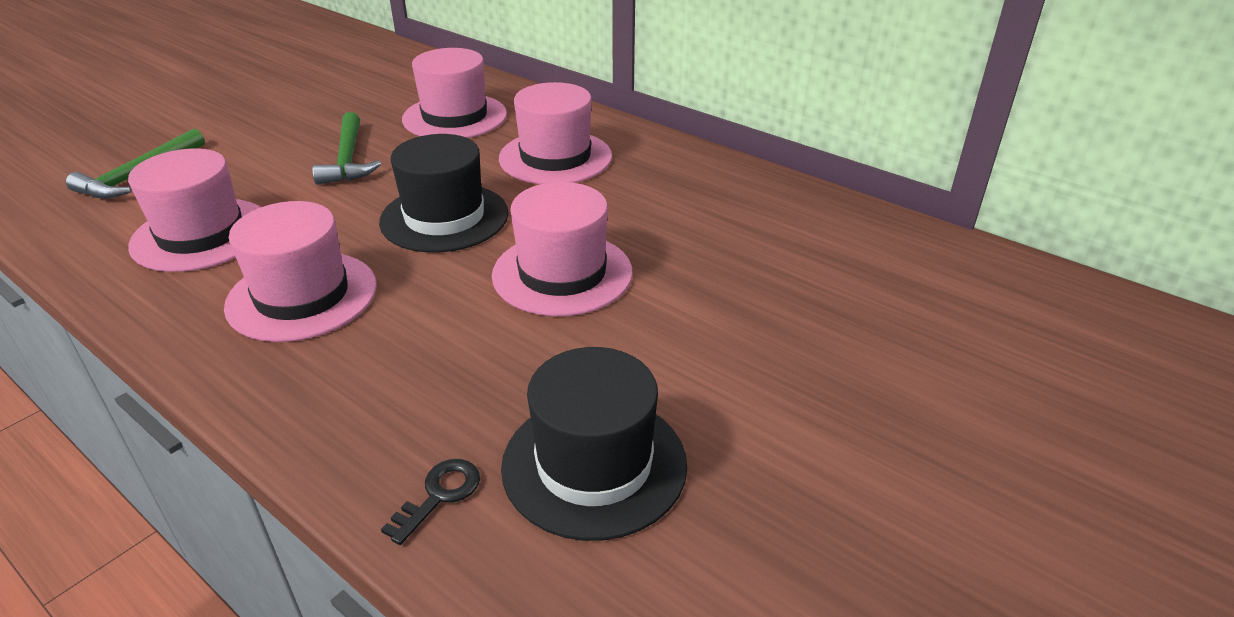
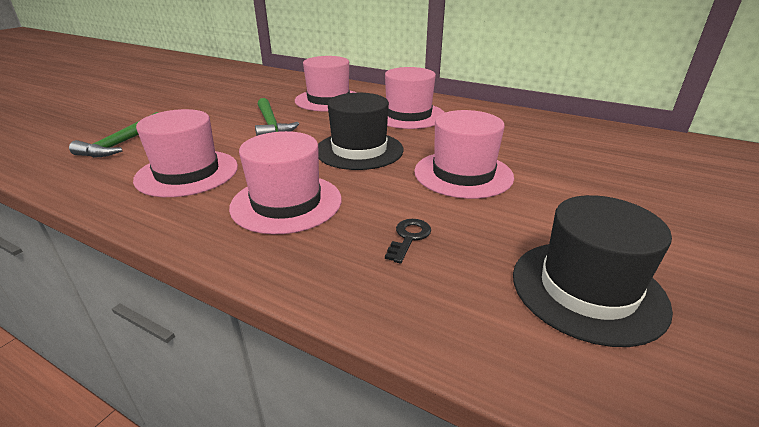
camera: 10 degrees left, 5 degrees down
black key [381,459,480,545] -> black key moved to [385,219,431,263]

